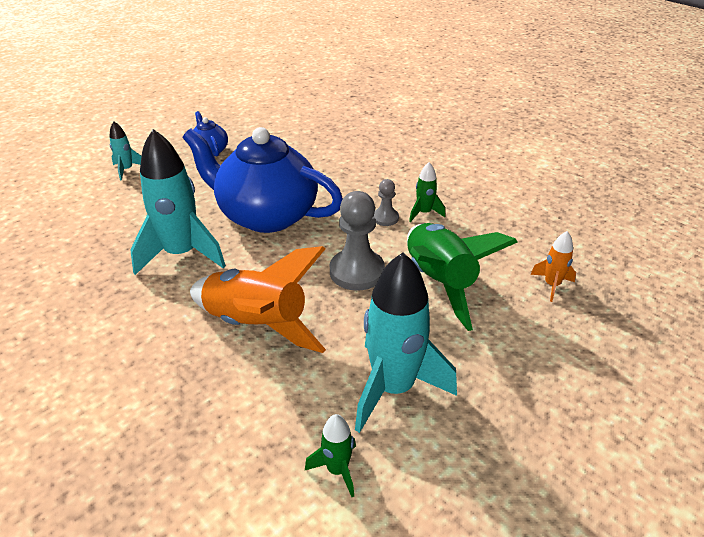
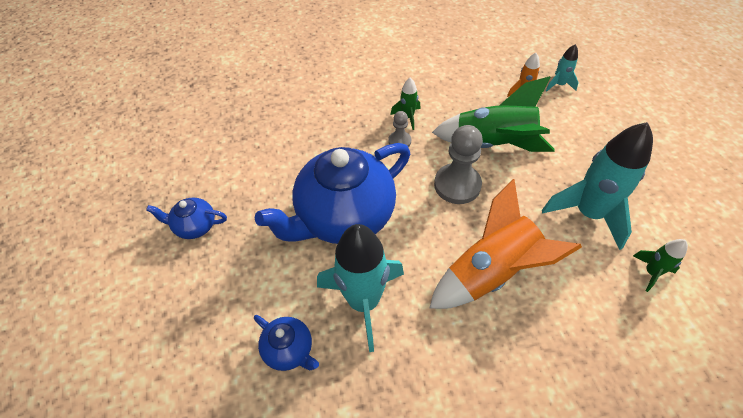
camera: 60 degrees left, 15 degrees up
turquoise rocket [109,121,142,181] -> turquoise rocket moved to [546,44,579,92]
none -> blue teapot [254,315,319,371]

